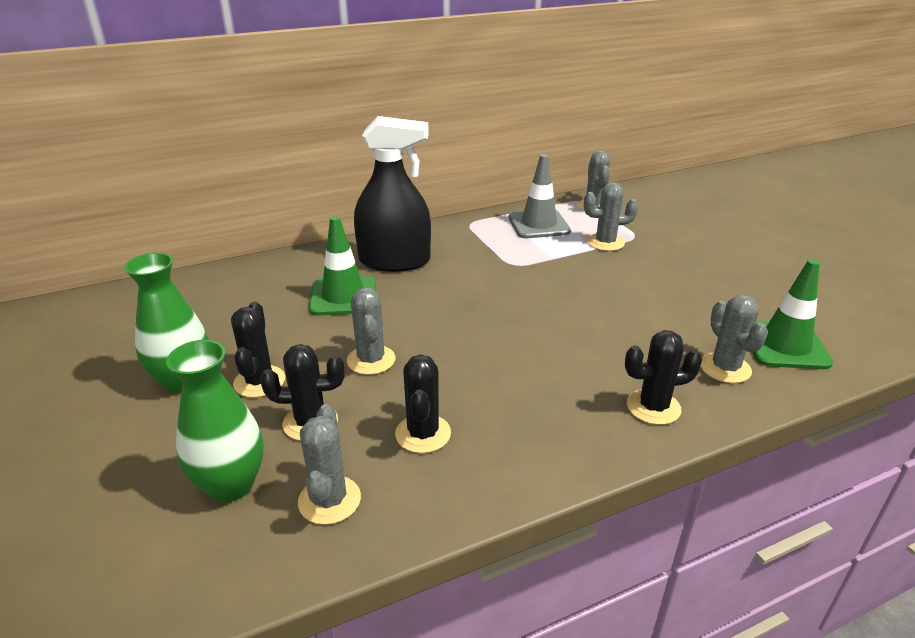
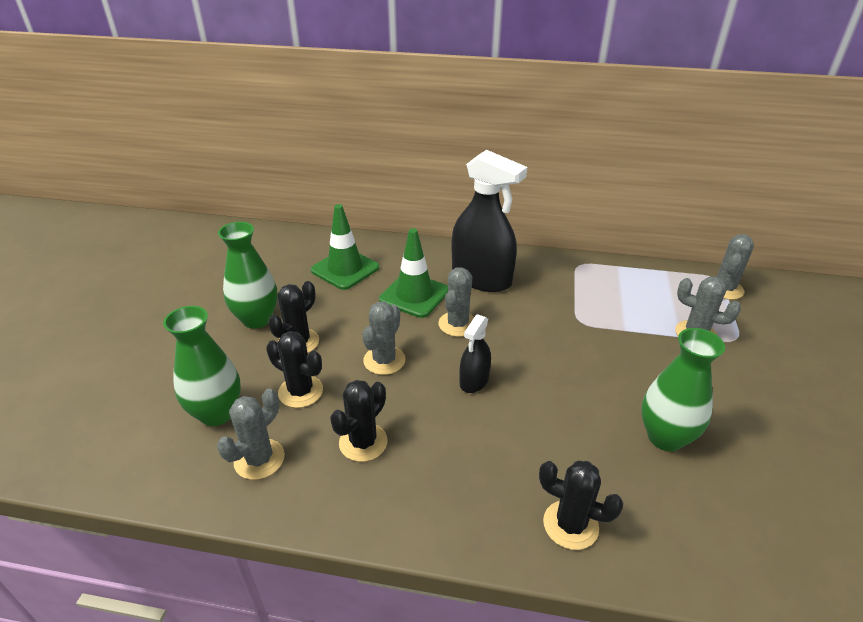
camera: 35 degrees right, 5 degrees up
grey traffic cone [509,154,571,238] -> none
grey cactus [701,295,768,383] -> grey cactus moved to [438,267,474,337]
green traffic cone [753,259,833,369] -> green traffic cone moved to [311,204,379,290]
none -> black spray bottle [460,314,491,393]
none -> green vase [641,328,725,451]

